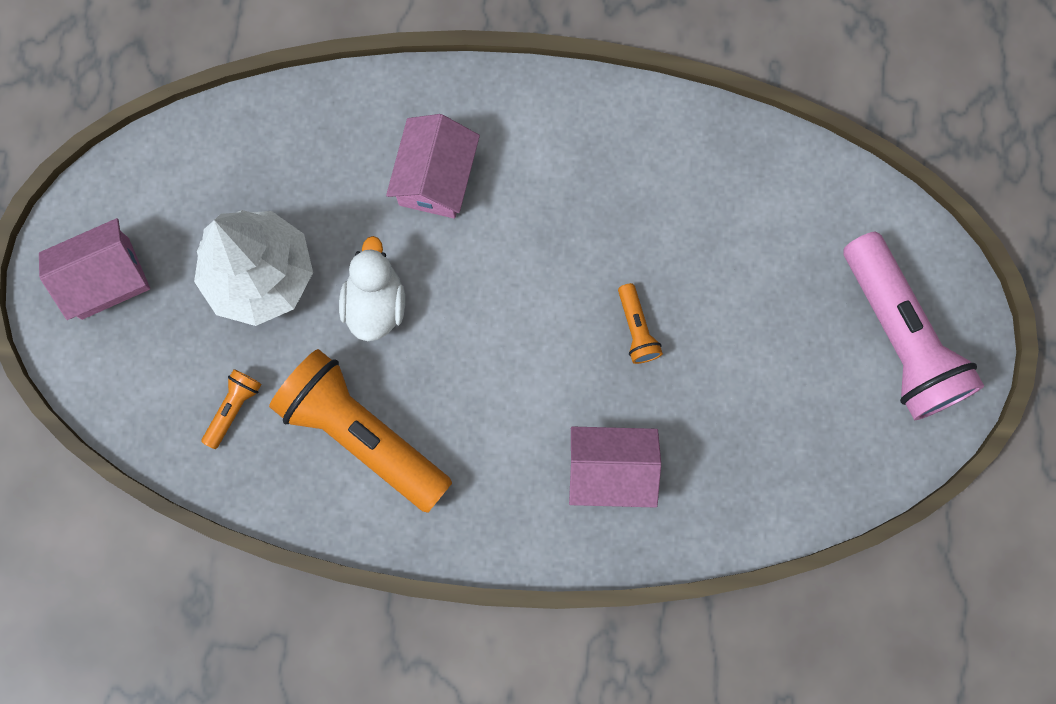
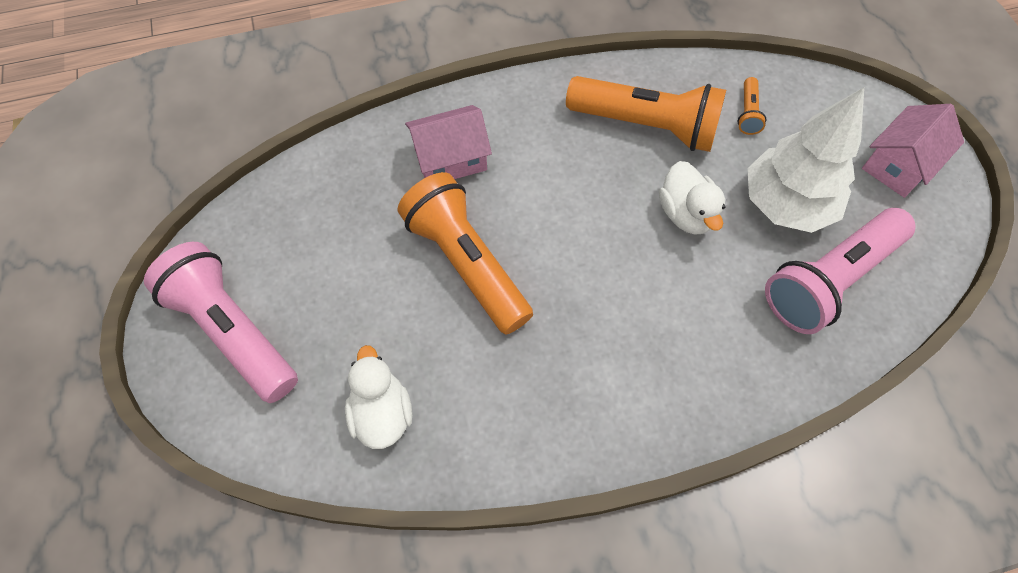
camera: 160 degrees right, 15 degrees down
pink house [386,114,480,219] -> none
orange flashlight [618,283,663,364] -> orange flashlight [398,172,533,334], size x2.36
none -> white duck [345,345,412,449]
none -> pink flashlight [765,208,916,334]

